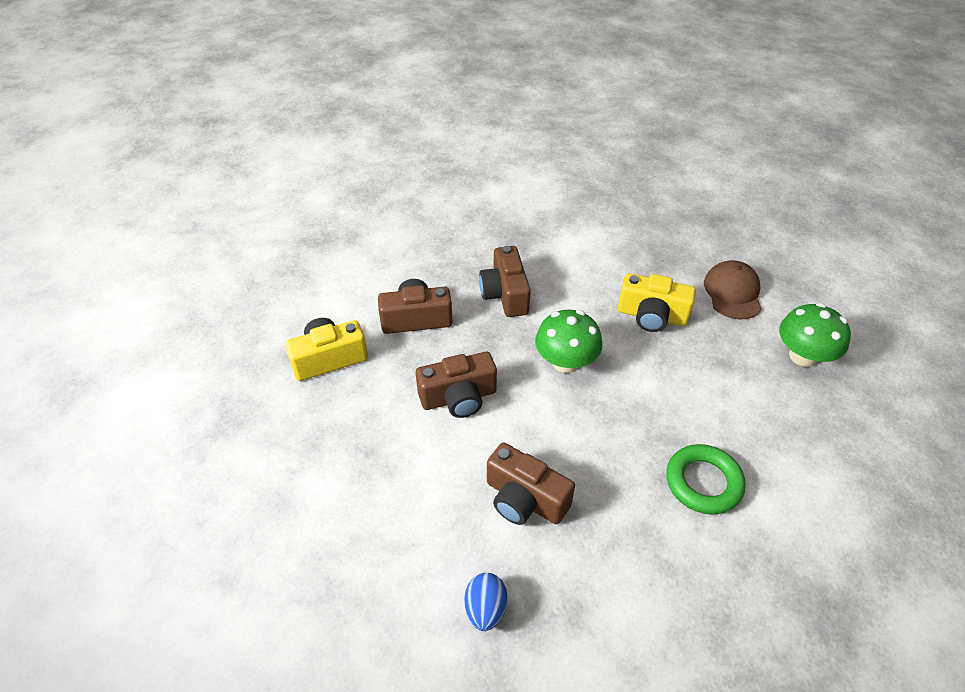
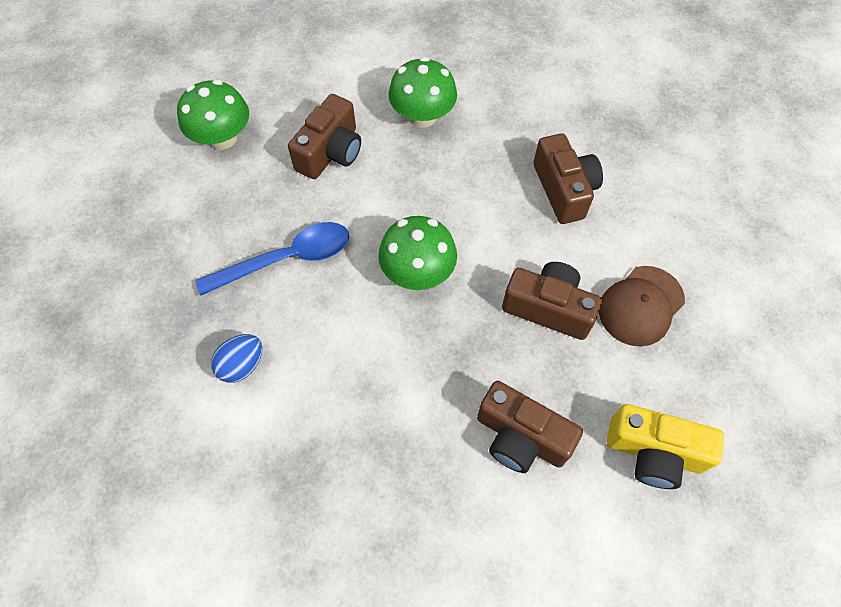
camera: 140 degrees left, 15 degrees up
blue egg [464,573,507,631] -> blue egg moved to [211,334,262,383]
brown camera [479,246,531,317] -> brown camera moved to [288,94,361,179]
yellow camera [618,273,696,332] -> blue spoon [195,222,349,296]
green ring [666,444,746,514] -> green mushroom [388,57,457,128]
brown cap [704,260,761,320] -> brown cap moved to [599,266,685,347]

